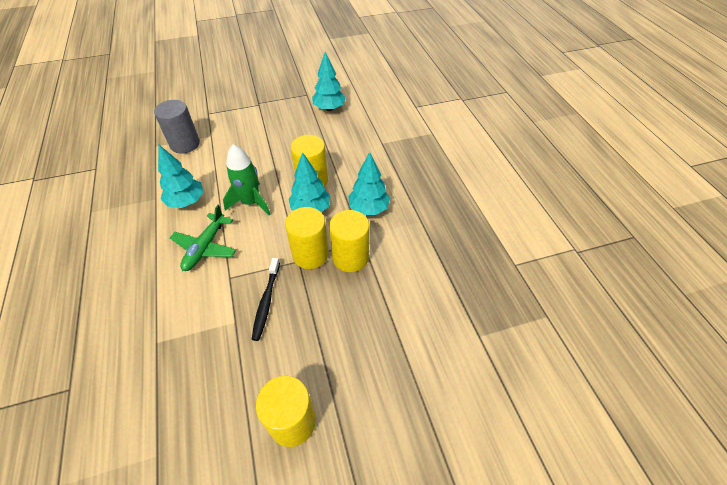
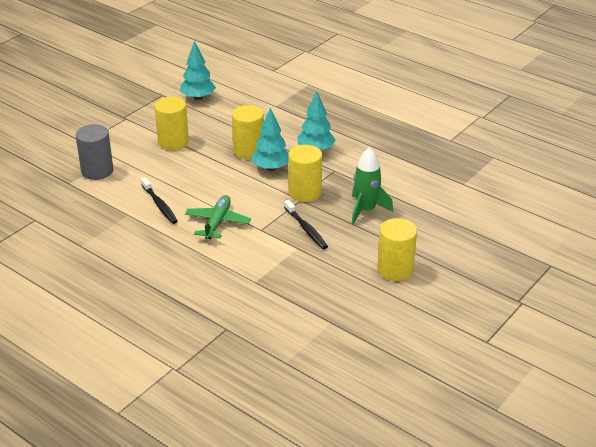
camera: 35 degrees left, 15 degrees down
turquoise tree [158,145,204,208] -> black toothbrush [141,177,178,224]
green plane [170,205,236,271] -> green plane turned 150 degrees counterclockwise [185,195,251,240]
green rocket [223,144,270,215] -> green rocket moved to [352,147,393,225]
yellow cylinder [329,210,369,272] -> yellow cylinder moved to [154,97,189,150]

